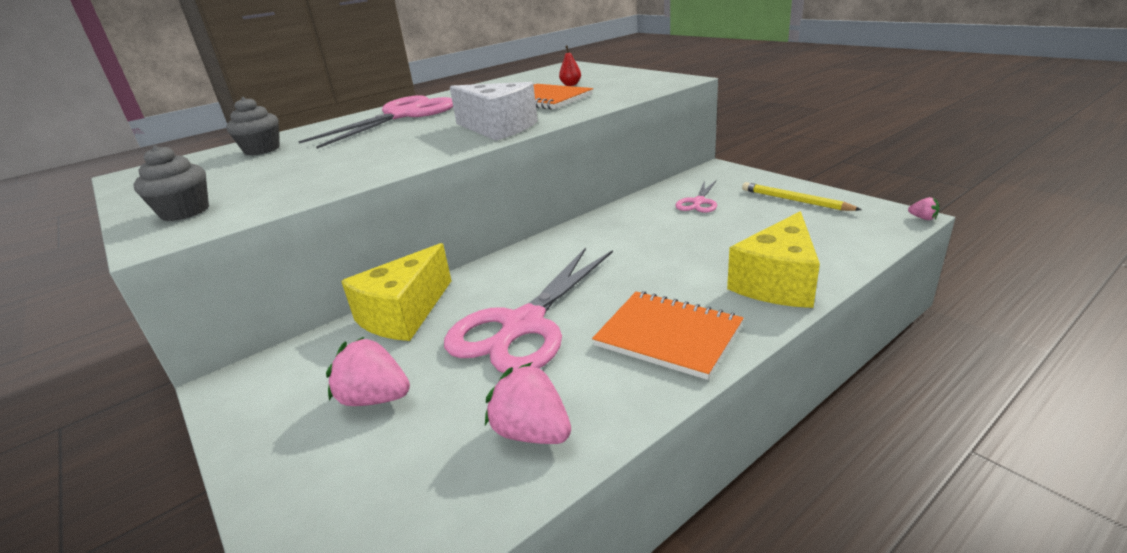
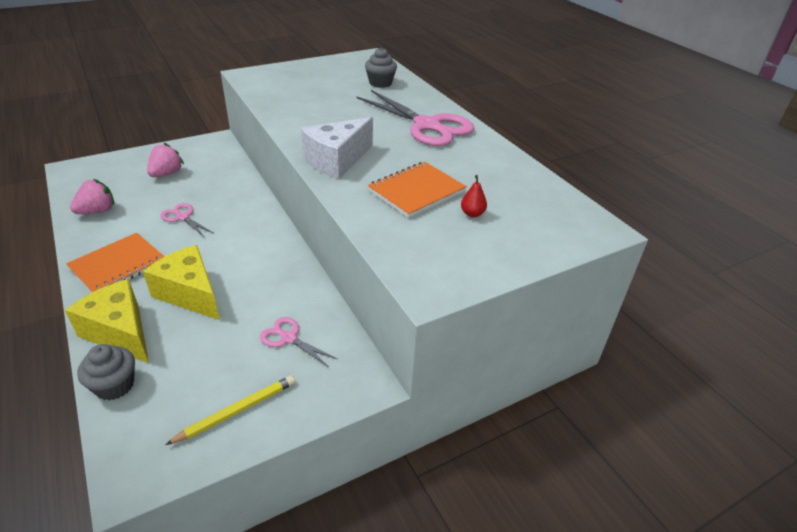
camera: 95 degrees right, 10 degrees up
grey cupcake [133,145,209,221] -> grey cupcake moved to [77,344,135,401]
yellow cheese [341,243,451,341] -> yellow cheese moved to [143,245,220,320]
pink scissors [444,247,613,373] -> pink scissors [160,203,213,237], size x0.47
pink strawberry [908,197,939,220] -> none

